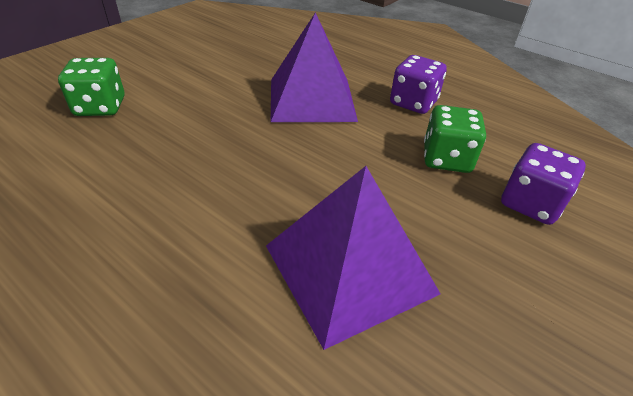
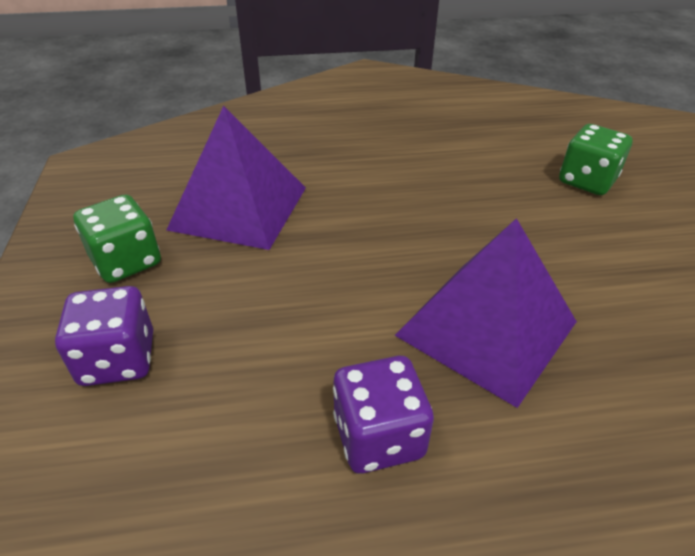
camera: 135 degrees right, 0 degrees up
green dice [424,105,486,173] -> green dice moved to [73,194,161,283]

